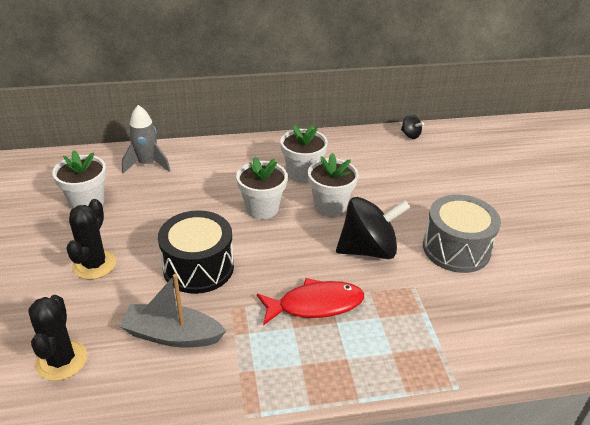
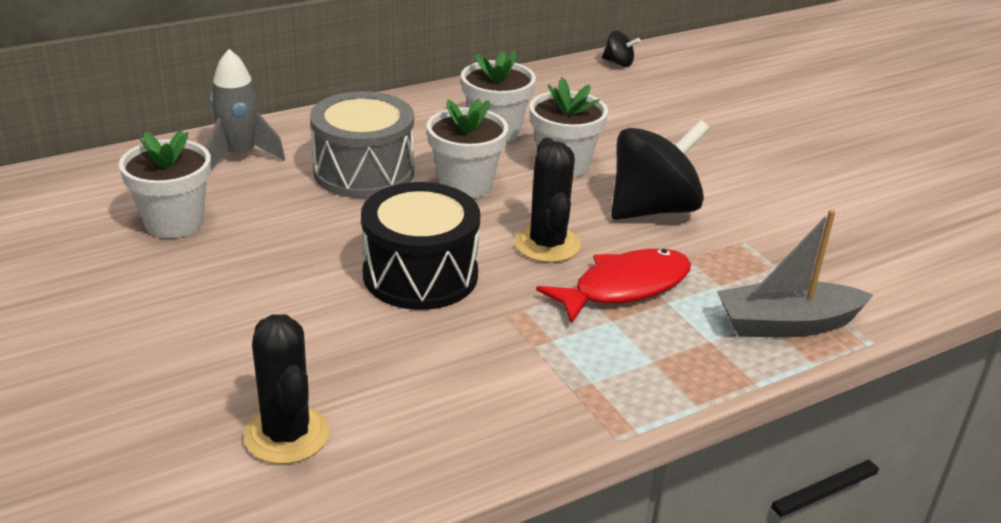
camera: 20 degrees left, 5 degrees down
black cactus [66,199,116,280] -> black cactus moved to [515,138,581,263]
grey boat [119,274,226,347] -> grey boat moved to [717,210,873,337]
grey drum [423,194,501,273] -> grey drum moved to [310,91,414,198]

